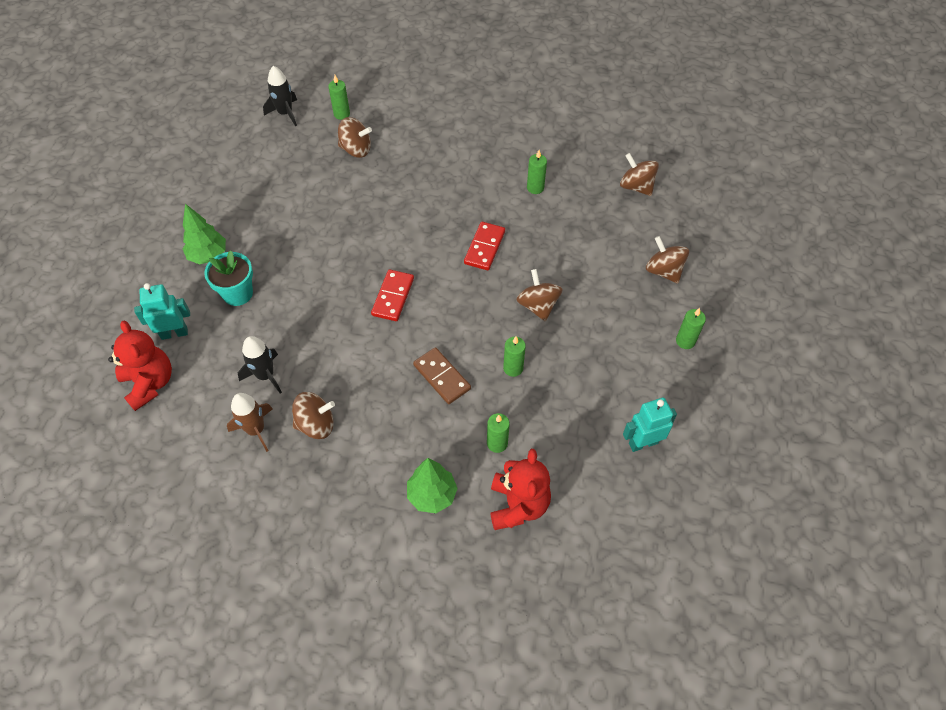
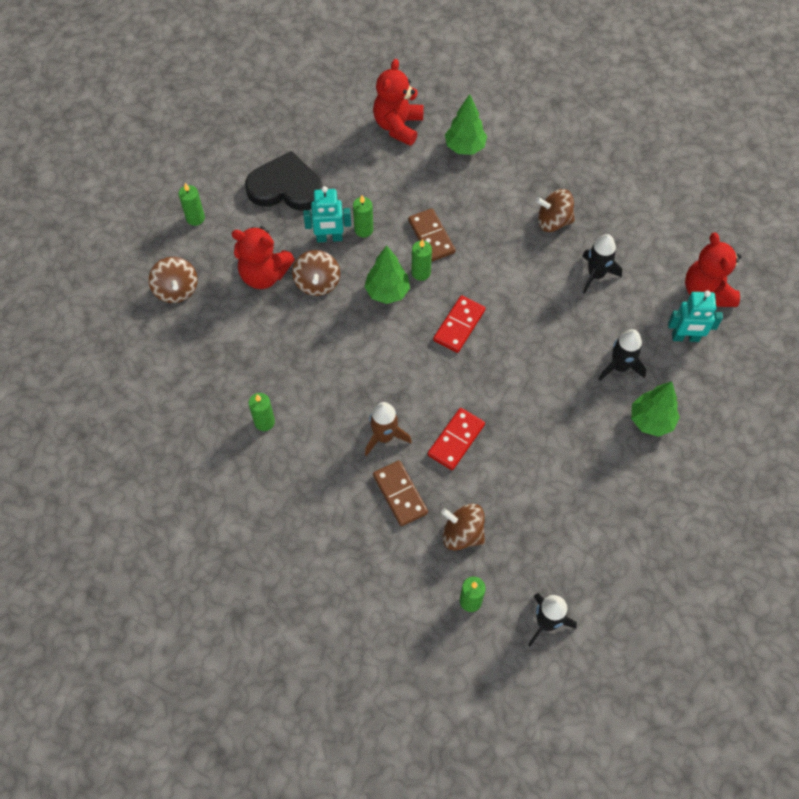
camera: 165 degrees left, 5 degrees up
turquoise flower pot [204,251,253,306] -> black rocket [599,329,647,381]
brown rocket [227,393,273,452] -> brown rocket moved to [365,402,412,456]
red domino [464,222,505,270] -> red domino moved to [428,408,485,470]
green candle [487,413,510,453] -> green candle moved to [412,239,432,281]
brown spinning top [620,153,659,196] -> none
turquoise robot [623,398,677,452] -> turquoise robot moved to [303,186,351,242]
none -> red teddy bear [231,226,295,289]
none -> black heart [245,151,323,211]
none -> green tree [364,245,410,304]
none -> brown domino [373,460,428,526]

